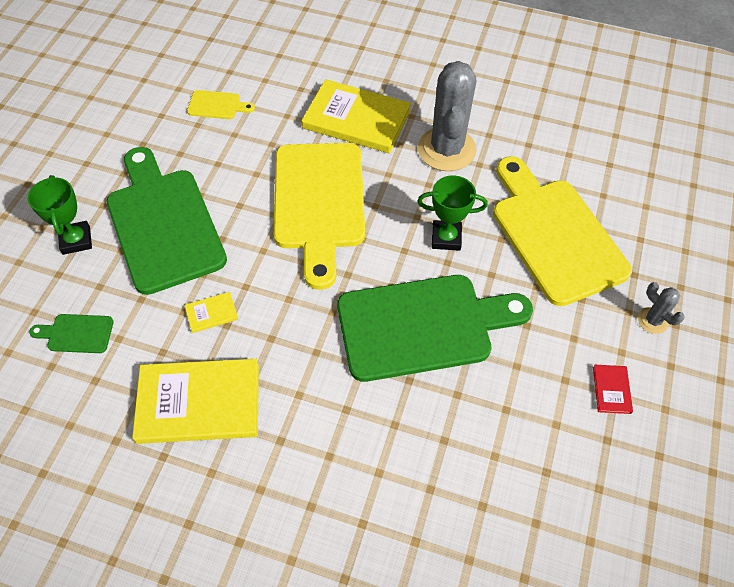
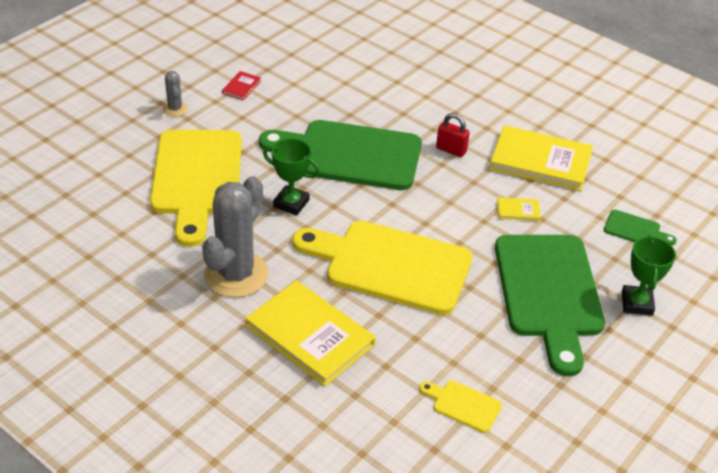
camera: 160 degrees left, 15 degrees down
yellow cutting board [274,143,365,290] -> yellow cutting board turned 90 degrees counterclockwise [292,221,473,315]
none -> red padlock [436,113,470,157]

